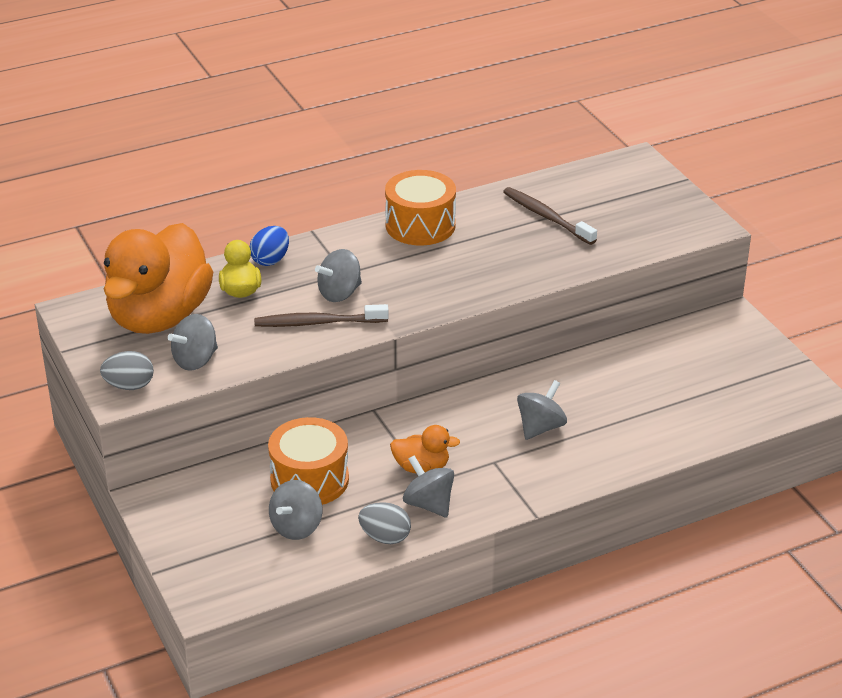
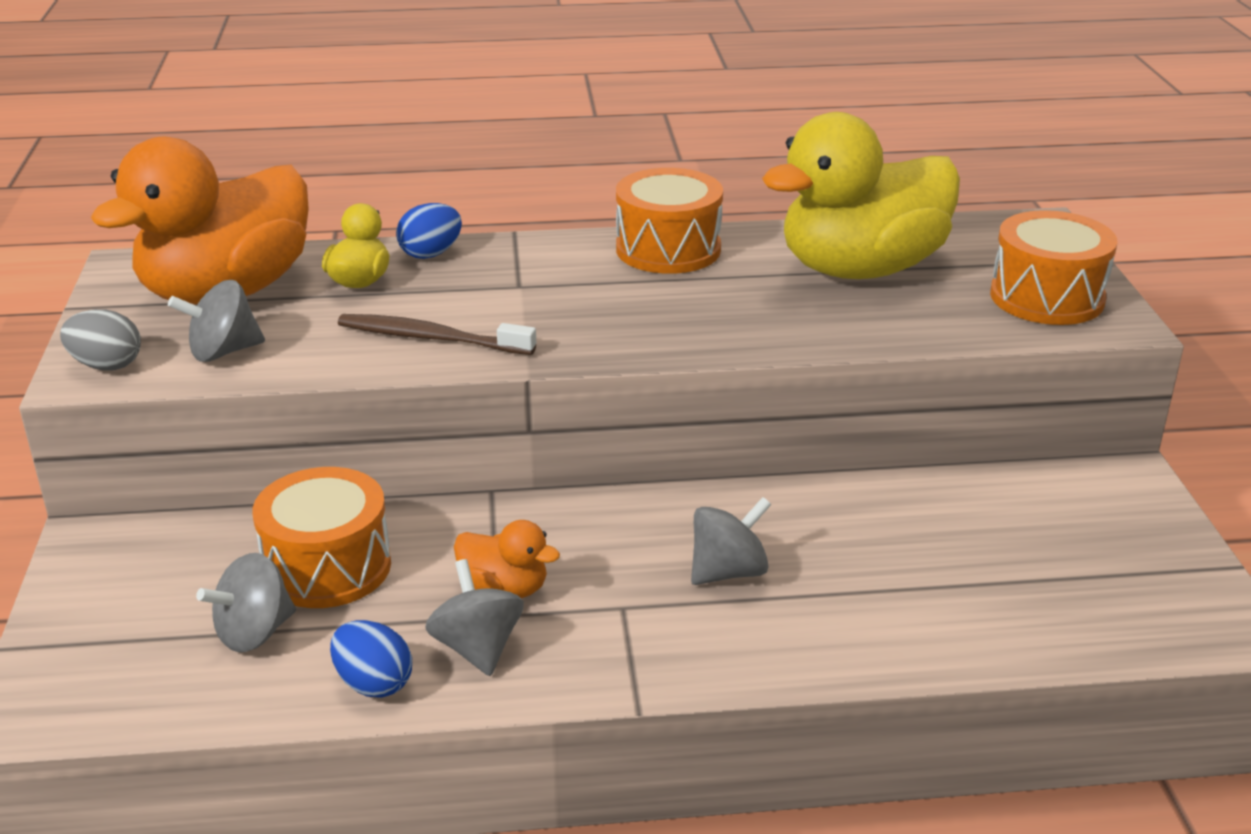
camera: 20 degrees right, 5 degrees down
grey spinning top [315,249,362,302] -> none
grey egg [358,502,411,544] -> blue egg [330,620,412,698]
brown toothbrush [503,187,597,245] -> yellow duck [762,112,960,279]
none -> orange drum [990,210,1117,325]

